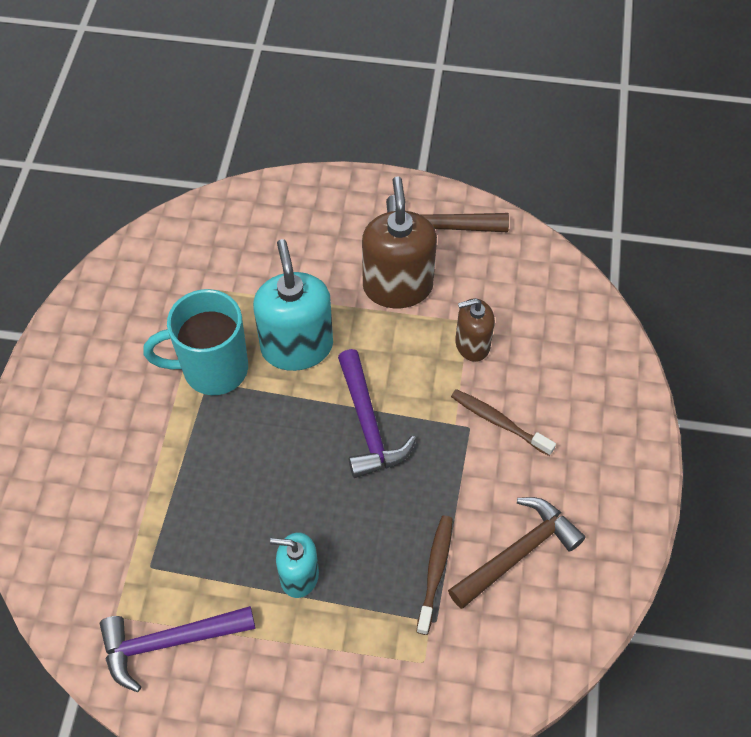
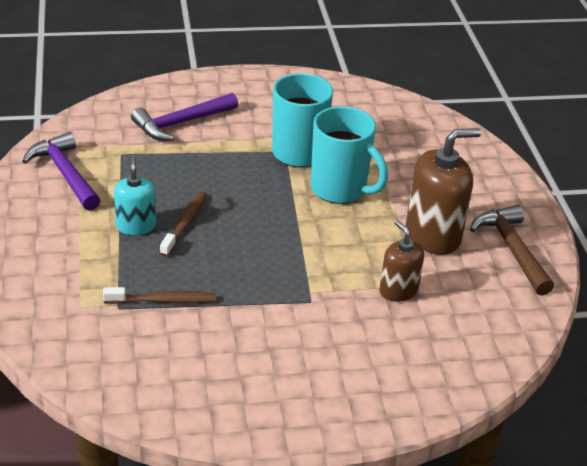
camera: 70 degrees right, 20 degrees down
turquoise soap dispenser [253,239,333,371] -> turquoise mug [311,106,388,204]
purple hammer [338,349,416,478] -> purple hammer moved to [131,93,238,141]
brown hammer [448,497,586,609] -> none
brown toothbrush [451,389,556,456] -> brown toothbrush moved to [160,191,207,257]

